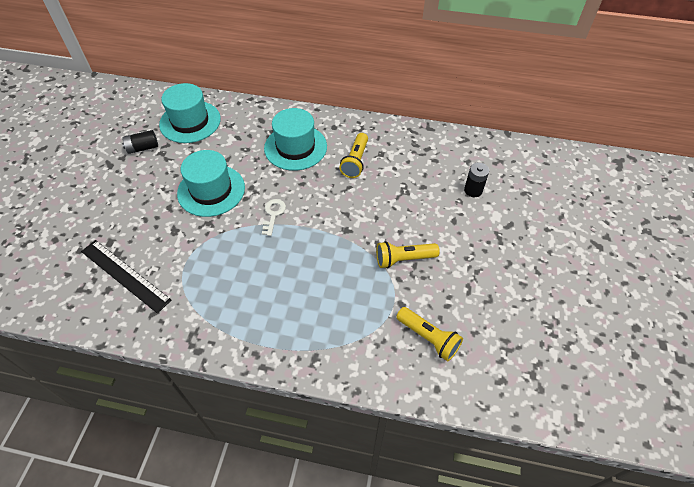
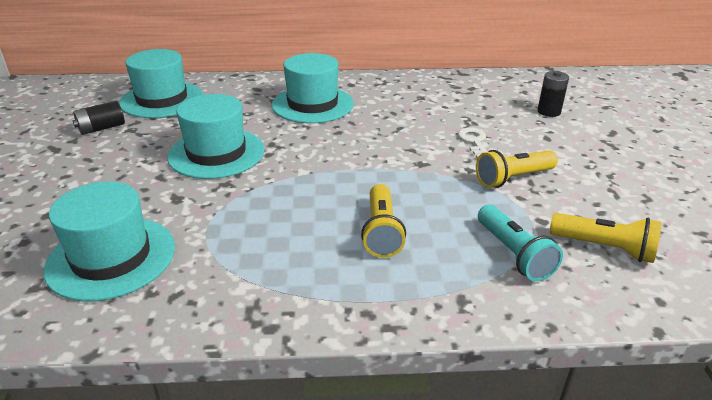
camera: 15 degrees left, 20 degrees down
black ruler [81,240,172,313] -> turquoise hat [43,182,175,302]
white key [262,199,286,236] -> white key moved to [458,127,487,159]
yellow flashlight [339,133,368,178] -> yellow flashlight moved to [361,184,406,258]
none -> turquoise flashlight [478,205,563,282]

